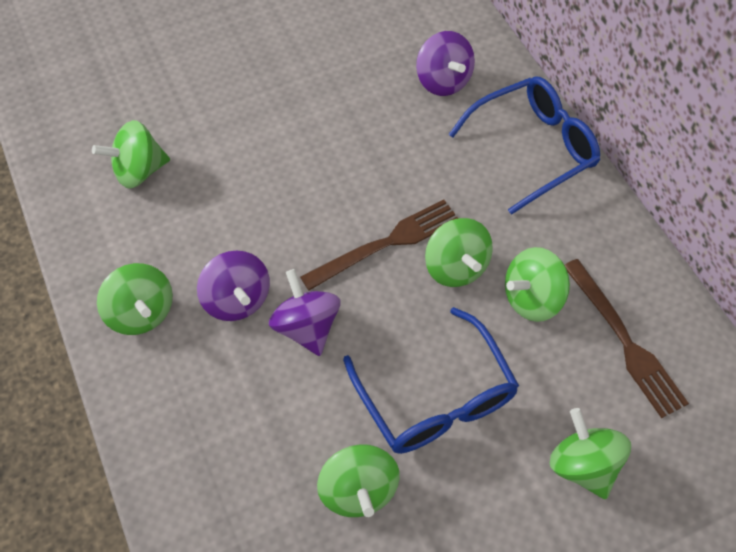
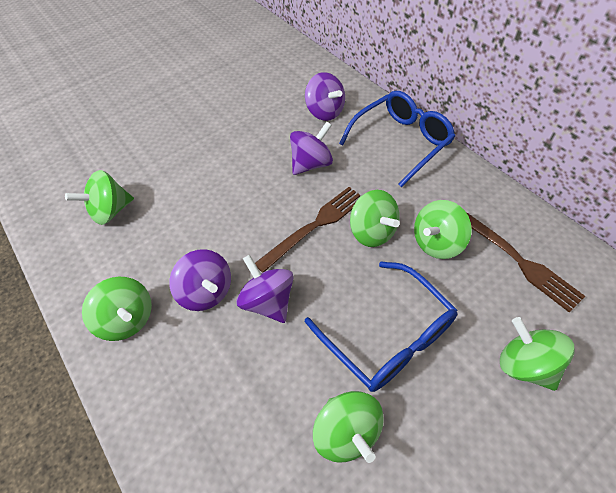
camera: 10 degrees left, 5 degrees down
none -> purple spinning top [290,122,333,175]

